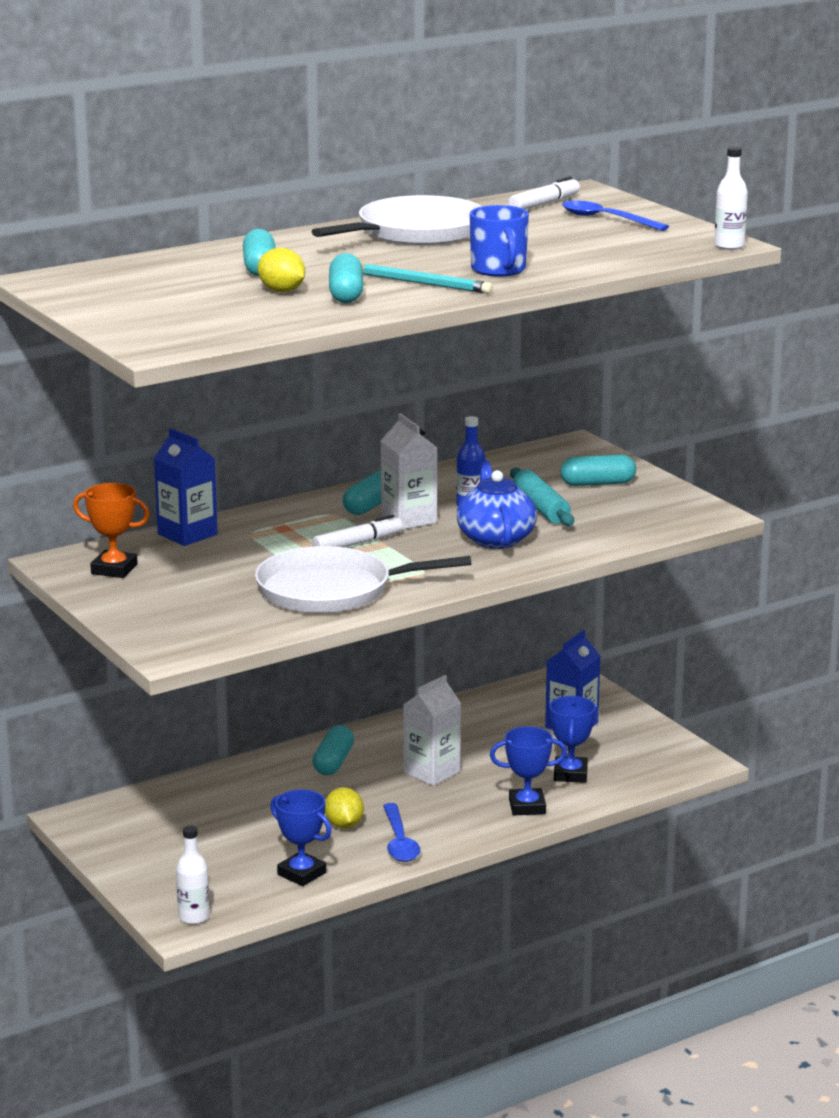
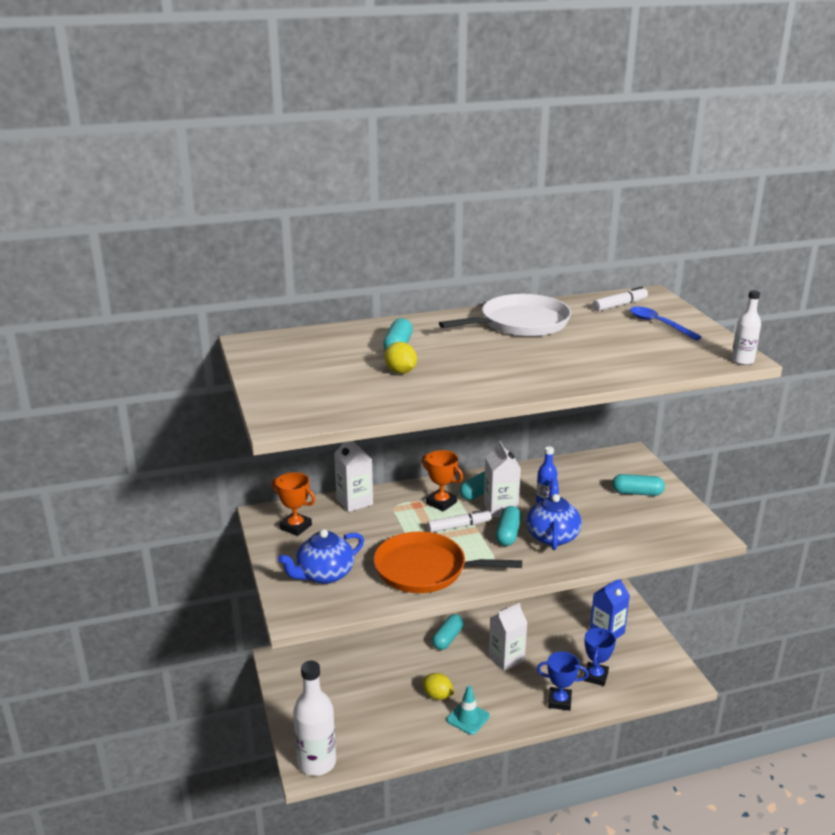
camera: 15 degrees right, 5 degrees up
blue carton [154,428,218,546] -> white carton [334,441,373,512]
white bottle [176,825,209,924] -> white bottle [293,661,336,776], size x1.91
white pan [255,546,471,613] -> orange pan [374,532,522,593]
blue trophy [270,790,332,886] -> none
yellow lemon [325,787,364,828] -> yellow lemon turned 60 degrees counterclockwise [422,673,454,700]
turquoise capsule [329,253,363,303] -> turquoise capsule moved to [496,506,521,546]
turquoise pencil [362,264,493,294] -> none
blue spoon [383,803,420,862] -> turquoise traffic cone [447,686,490,735]
blue mug [470,205,529,277] -> none
turquoise rolling pin [510,468,574,526] -> none
none -> blue teapot [278,529,364,584]
none -> orange trophy [422,450,463,512]

